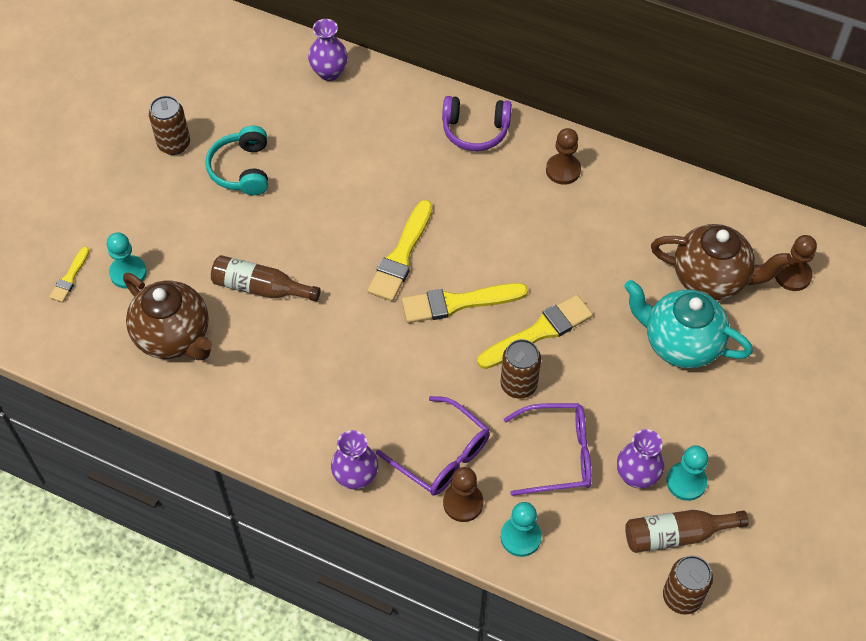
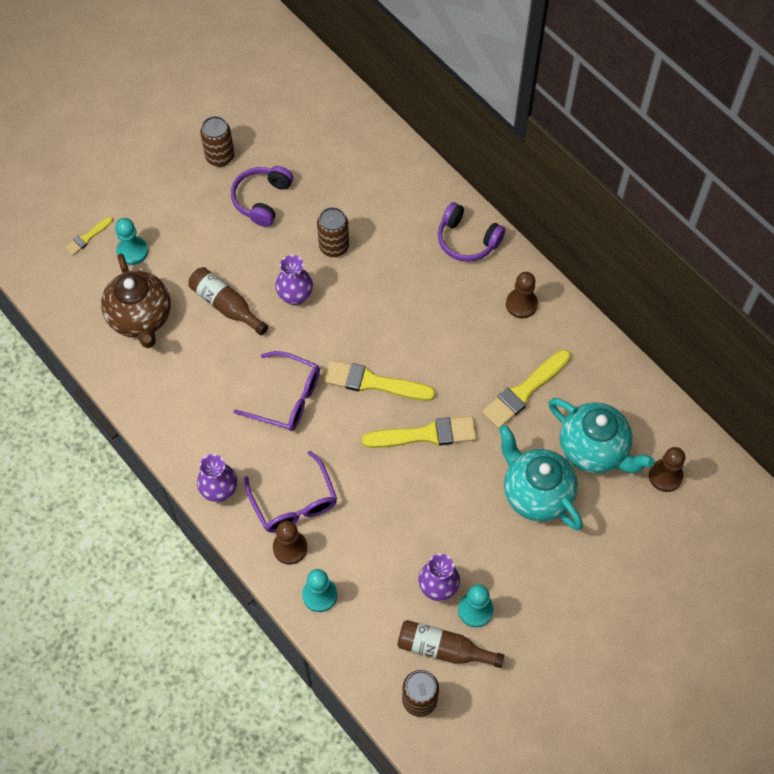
camera: 25 degrees right, 5 degrees up
turquoise headphones [205,126,268,195] -> purple headphones [231,166,293,227]
purple vase [308,19,348,81] -> purple vase moved to [275,255,313,305]
yellow brush [367,200,432,301] -> yellow brush moved to [482,350,571,429]
brown can [500,339,541,399] -> brown can moved to [317,207,349,257]
purple glasses [504,403,592,496] -> purple glasses moved to [233,351,320,431]
brown teapot [651,224,792,300] -> turquoise teapot [548,398,655,473]

